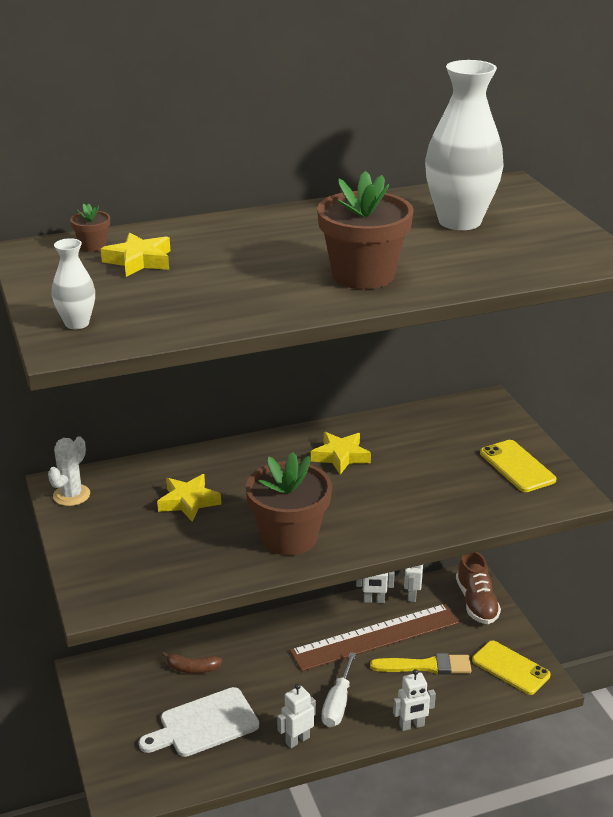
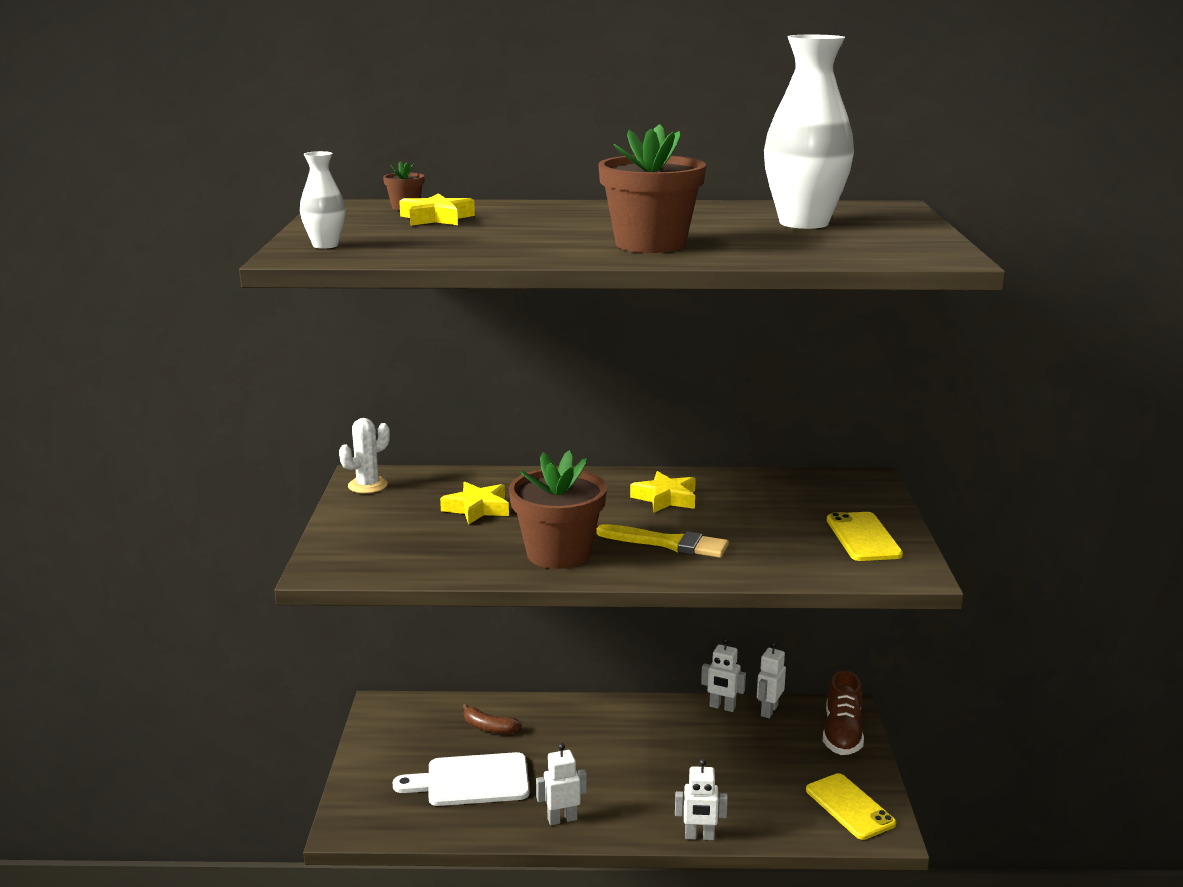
camera: 20 degrees right, 10 degrees down
brown ruler [290,604,460,671] -> none
white screwdriver [321,652,356,727] -> none
yellow brush [370,653,471,675] -> yellow brush moved to [596,524,729,558]

